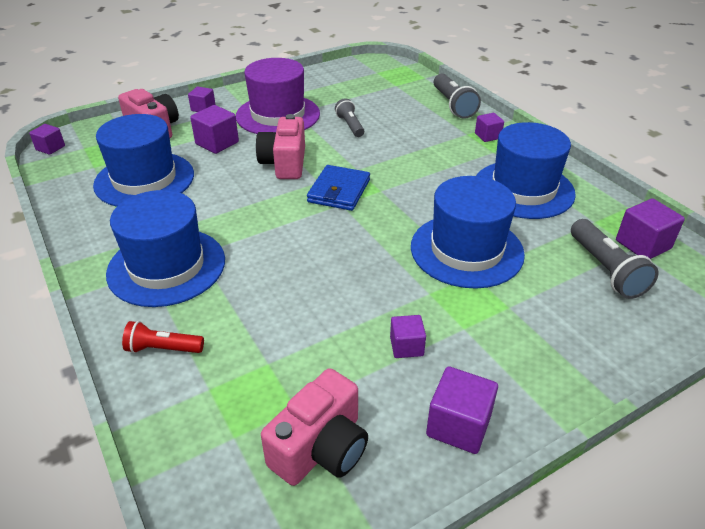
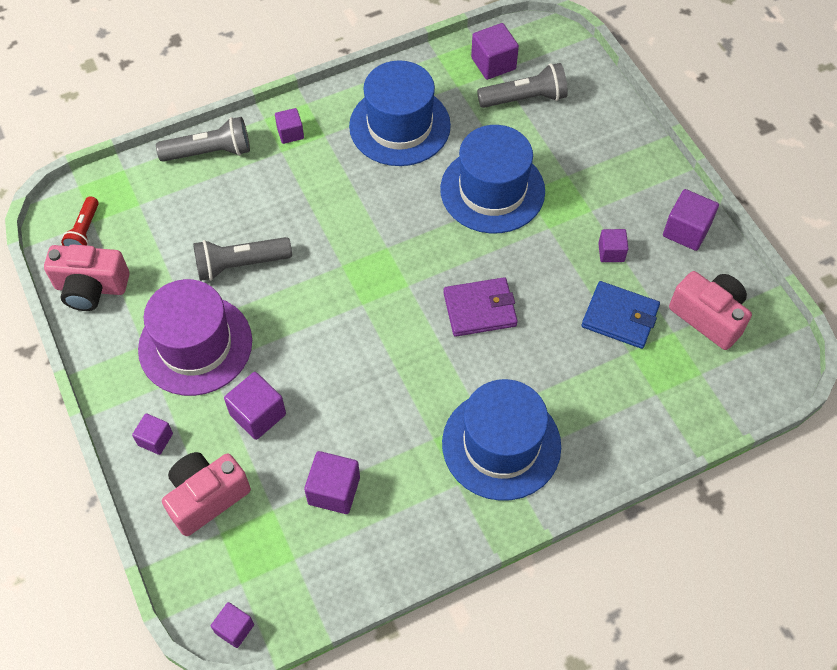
camera: 85 degrees left, 20 degrees up
blue hat [93,114,194,207] -> purple cube [304,451,360,514]
red flashlight [122,321,204,353] -> red flashlight moved to [61,197,99,246]
pink camera [256,114,305,179] -> pink camera moved to [44,244,130,311]
blue wallet [307,165,370,211] -> blue wallet moved to [582,281,660,349]
grey flashlight [335,98,364,137] -> grey flashlight [193,237,292,281], size x1.55
none -> purple wallet [444,277,518,337]

